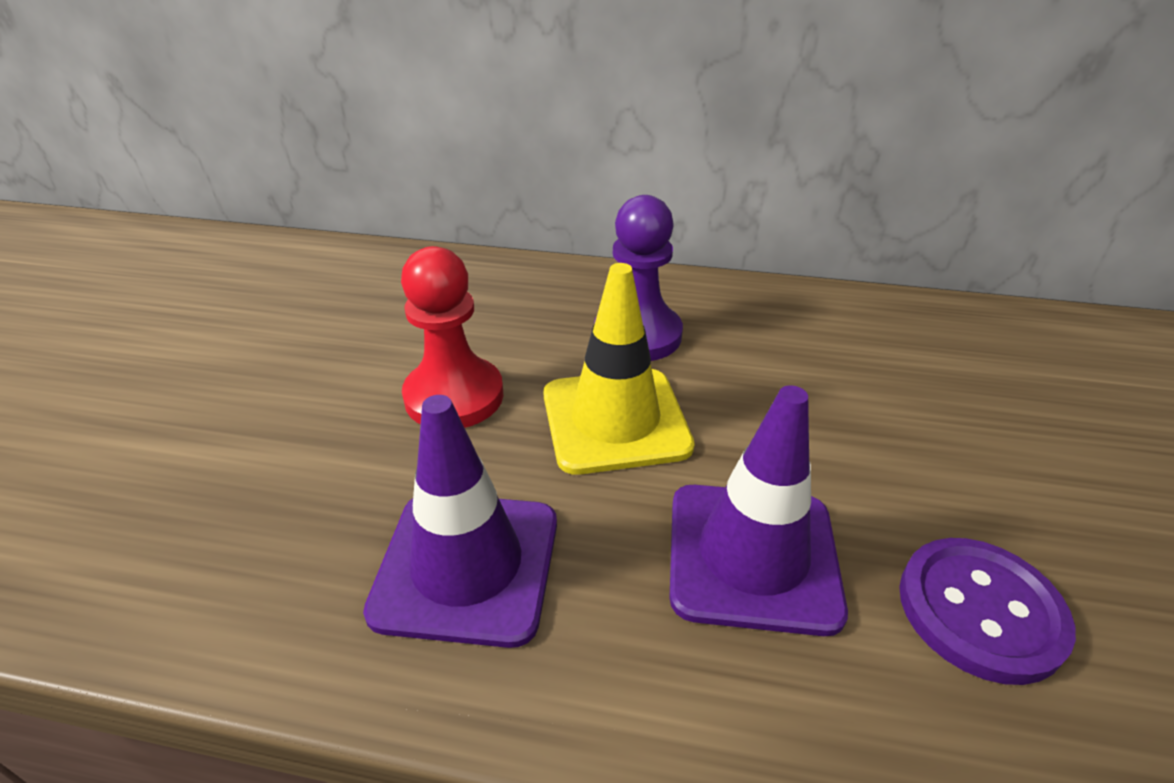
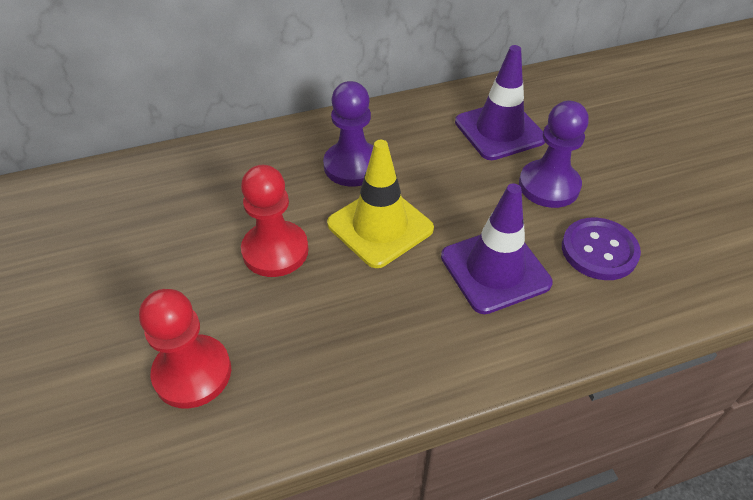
camera: 30 degrees left, 10 degrees up
purple traffic cone [363,395,557,648] -> purple traffic cone moved to [455,45,545,160]
none -> red pawn [139,289,231,409]
none -> purple pawn [519,101,589,208]

